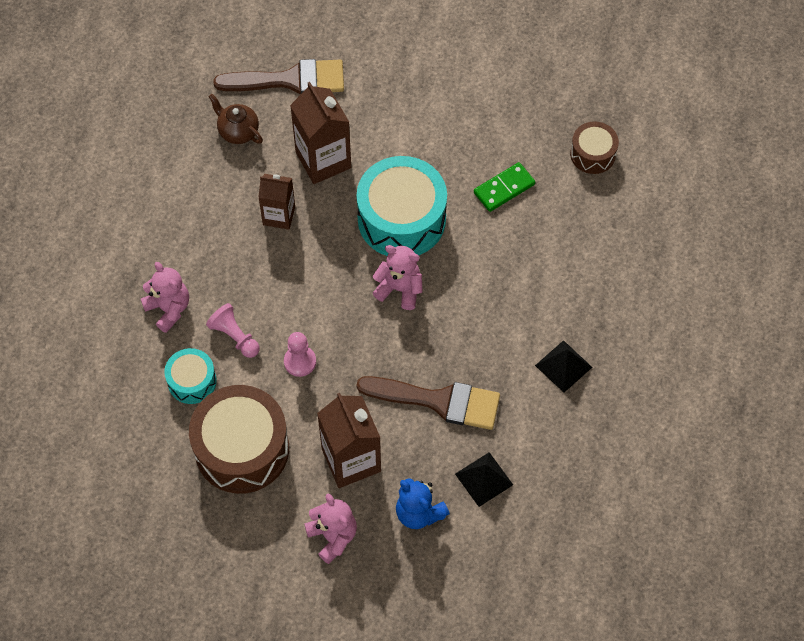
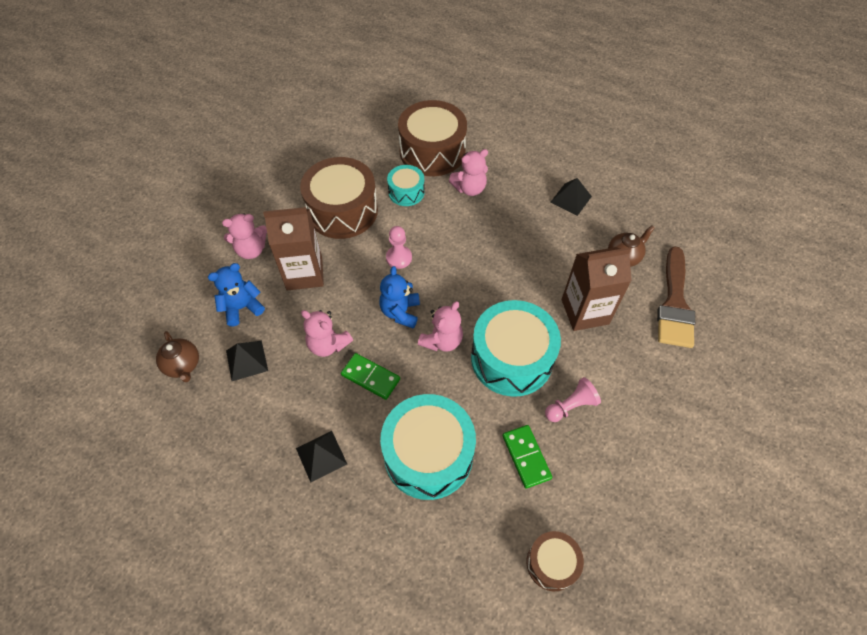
camera: 105 degrees right, 5 degrees down
pink pawn [206,303,260,358] -> pink pawn moved to [545,377,601,422]
brown carton [258,174,295,230] -> none
brown brush [357,376,500,430] -> pink teddy bear [301,310,353,357]
none -> brown teapot [156,331,199,382]
none -> green domino [341,353,400,400]
none -> blue teddy bear [379,266,420,328]
none -> turquoise drum [380,394,476,500]
none -> brown drum [398,100,467,176]
none -> black pyramid [550,178,592,216]

